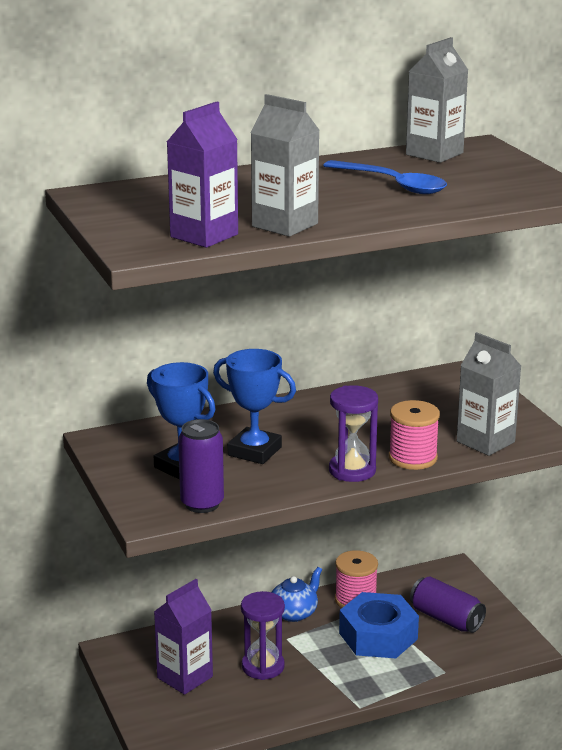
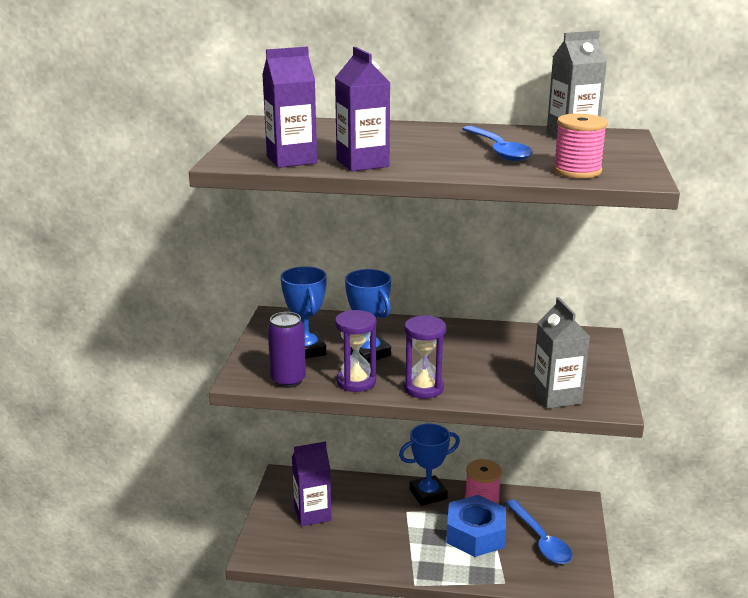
camera: 30 degrees right, 0 degrees up
purple hourglass [241,591,285,680] -> purple hourglass moved to [335,310,376,392]
grey carton [251,94,320,237] -> purple carton [335,47,390,171]
blue teapot [272,567,322,622] -> blue trophy [399,424,460,506]
pink spool [389,400,440,470] -> pink spool moved to [553,113,608,178]
purple can [410,577,486,633] -> blue spoon [505,500,572,564]

